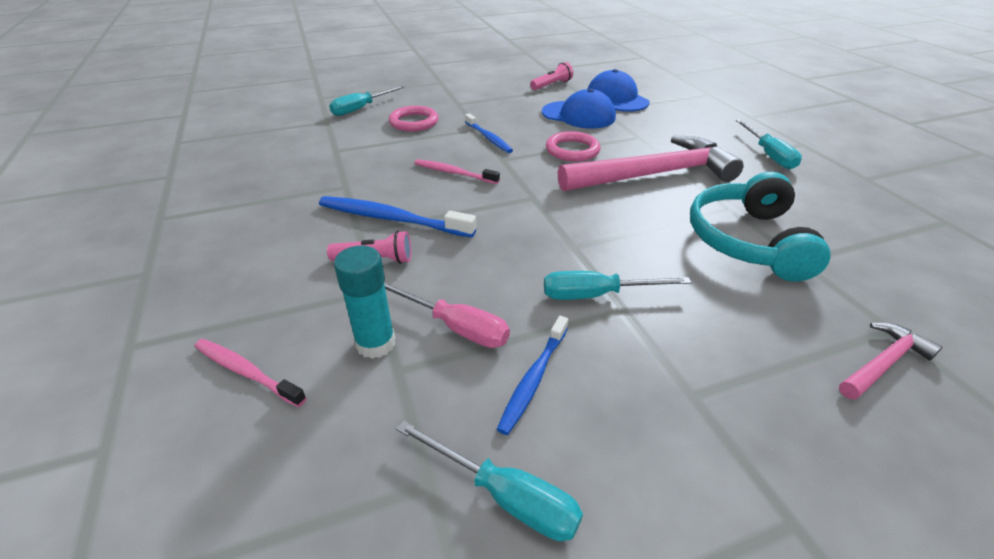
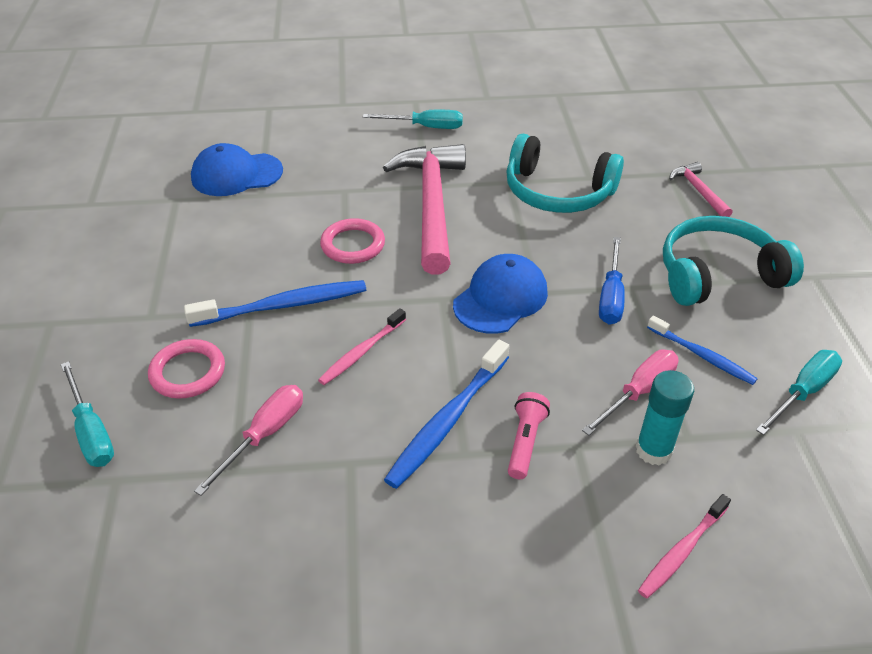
camera: 75 degrees left, 5 degrees up
blue toothbrush [465,113,513,153] -> blue toothbrush [184,280,366,327], size x1.59
pink flashlight [530,62,573,90] -> none
blue cap [542,88,616,129] -> blue cap moved to [453,254,548,334]
turquoise screwdriver [544,271,692,300] -> blue screwdriver [599,237,625,325]
none -> pink screwdriver [194,385,303,496]
none -> turquoise headphones [663,216,804,306]

